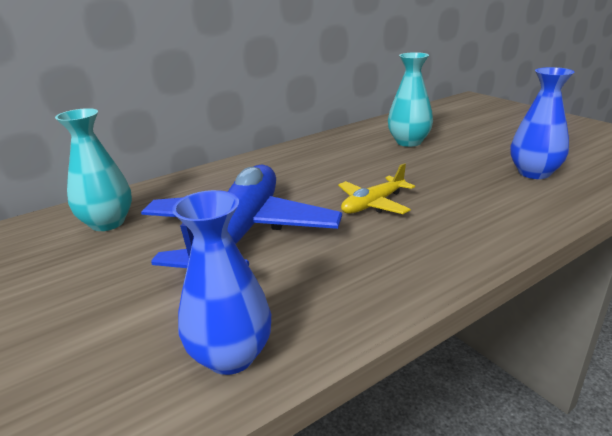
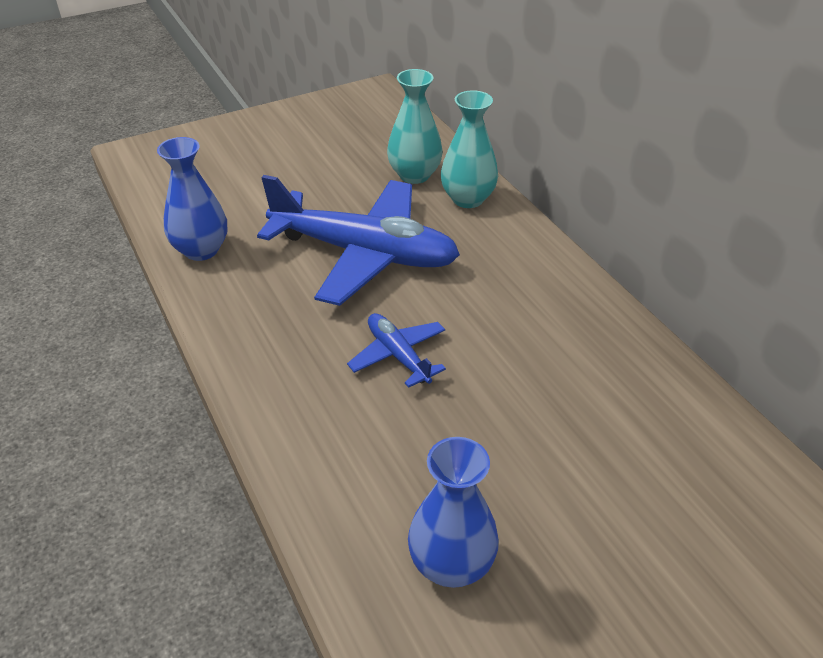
camera: 95 degrees right, 15 degrees up
yellow plane [338,163,415,214] -> blue plane [347,313,446,388]
turquoise vase [388,52,433,147] -> turquoise vase moved to [441,90,498,208]

